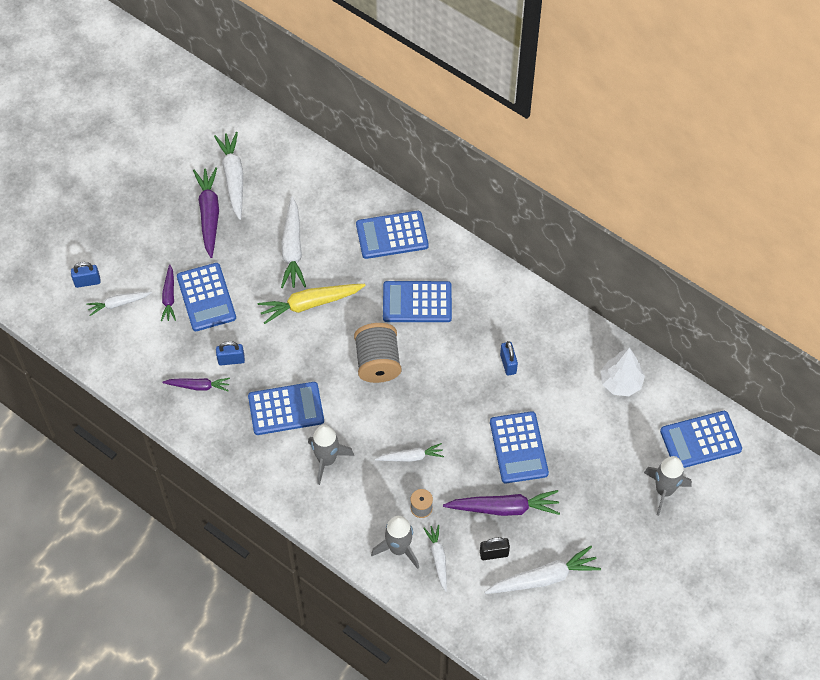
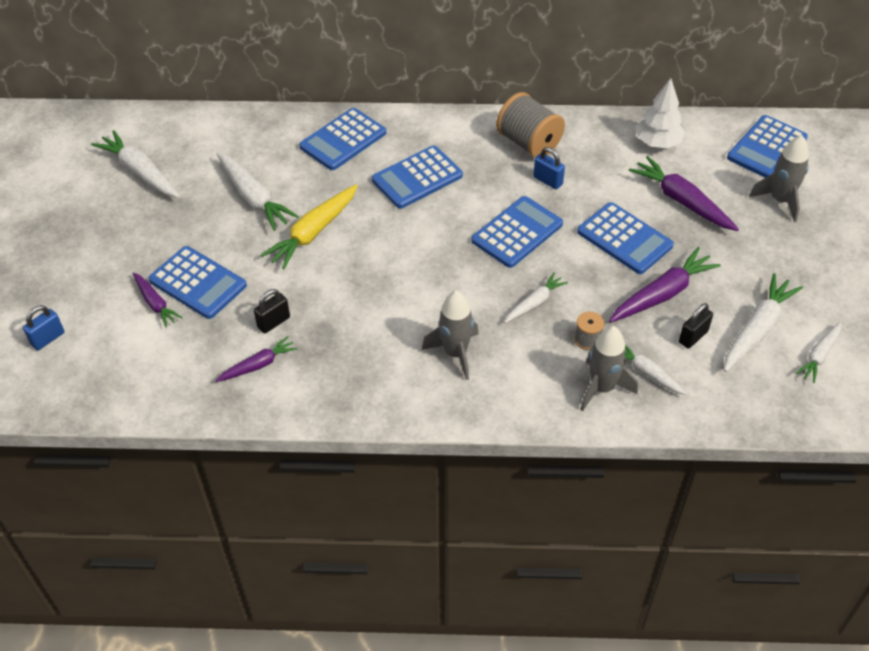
camera: 35 degrees left, 10 degrees down
white carrot [86,292,152,316] -> white carrot moved to [795,322,841,383]
purple carrot [193,167,219,258] -> purple carrot moved to [629,156,739,231]
blue padlock [216,341,245,365] -> black padlock [254,289,290,333]
blue calculator [248,382,324,435] -> blue calculator moved to [472,196,563,268]
grey spool [354,323,401,383] -> grey spool moved to [496,92,565,158]

